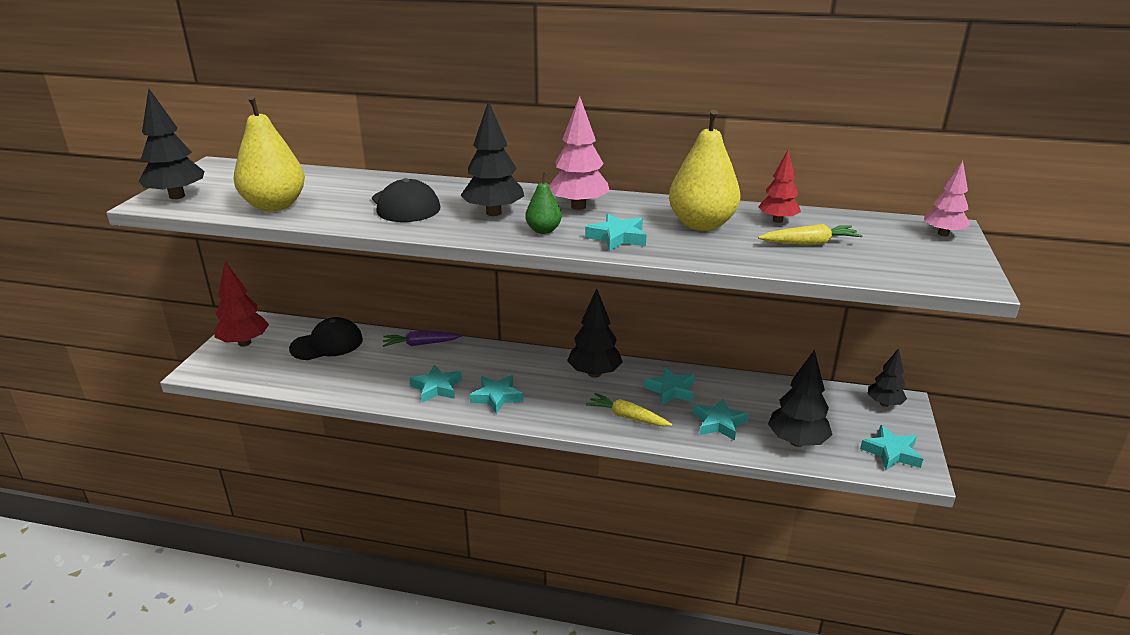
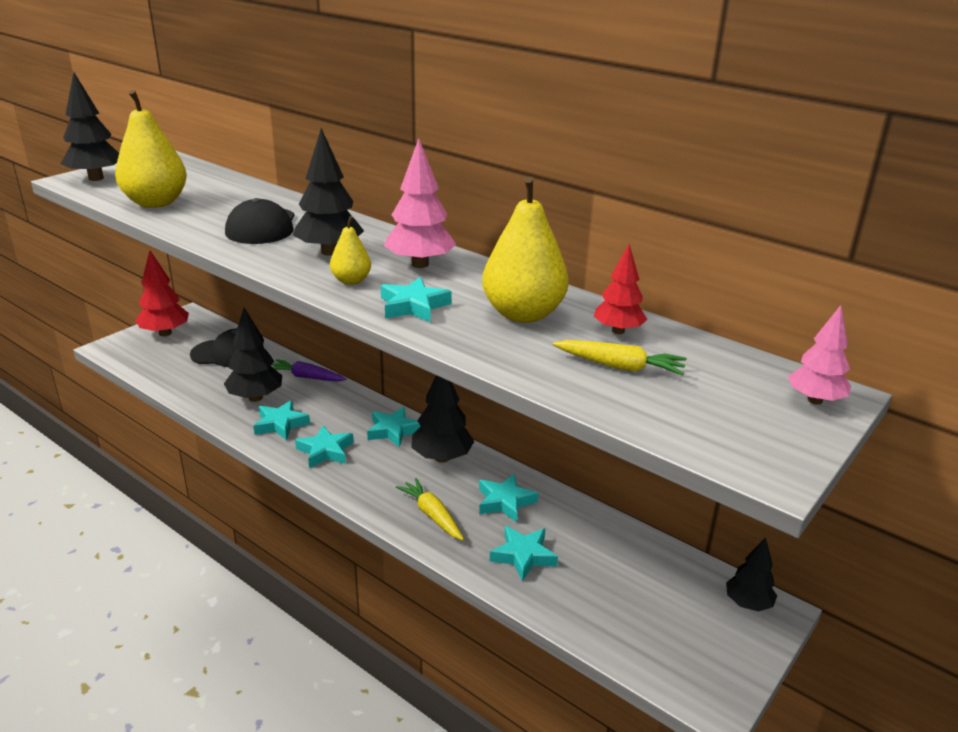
camera: 25 degrees right, 0 degrees up
green pear [525,172,562,234] -> yellow pear [330,216,371,285]
black tree [768,349,832,447] -> black tree moved to [224,308,282,402]
turquoise star [860,425,923,470] -> turquoise star moved to [367,407,421,448]

